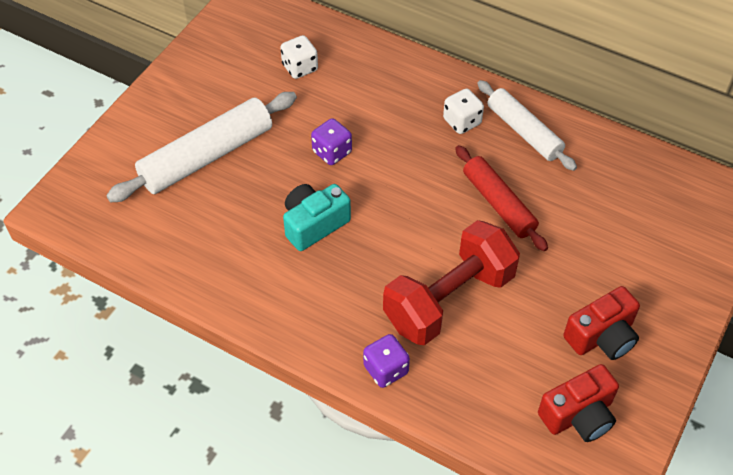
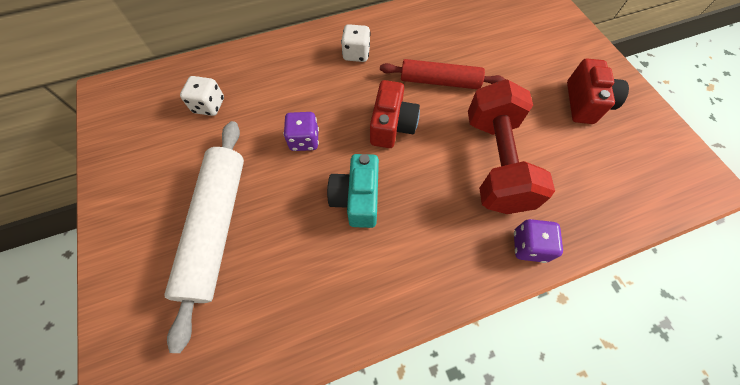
camera: 50 degrees left, 10 degrees up
white rolling pin [477,80,577,171] -> none
red camera [538,364,619,442] -> red camera moved to [370,80,420,148]

